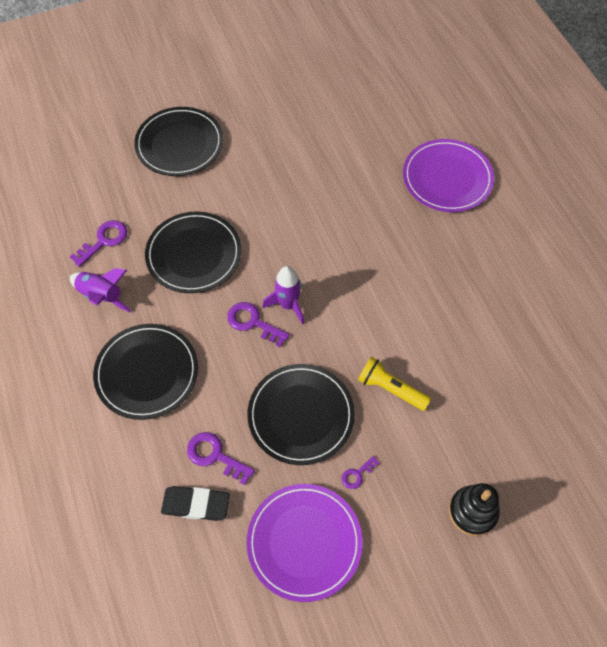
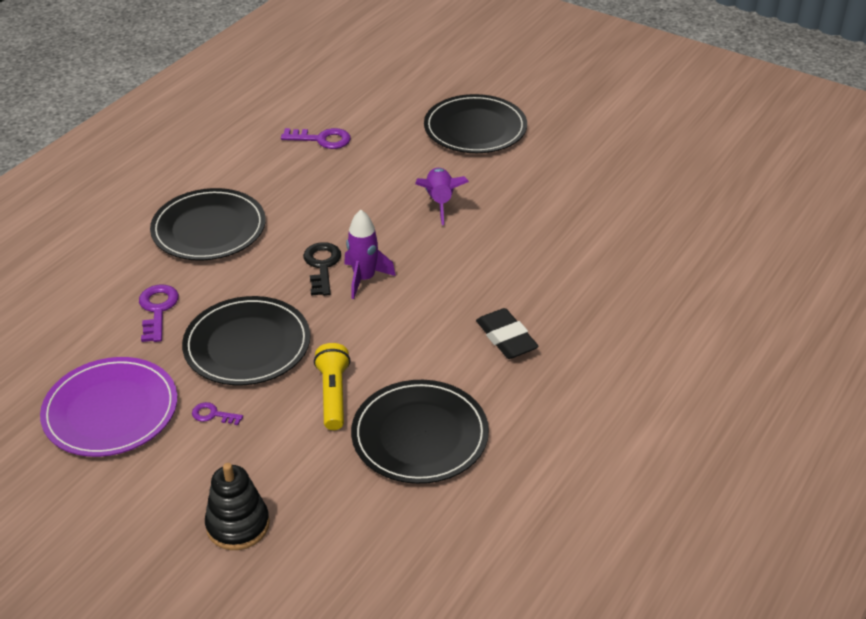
camera: 55 degrees right, 20 degrees down
purple rocket [70,268,131,313] -> purple rocket moved to [415,168,469,225]
black plate [145,211,241,293] -> black plate moved to [351,380,489,484]
black eraser [161,486,230,521] -> black eraser moved to [476,308,539,359]
purple key [227,302,290,347] -> black key [303,242,341,296]
purple plate [403,139,494,212] -> none

